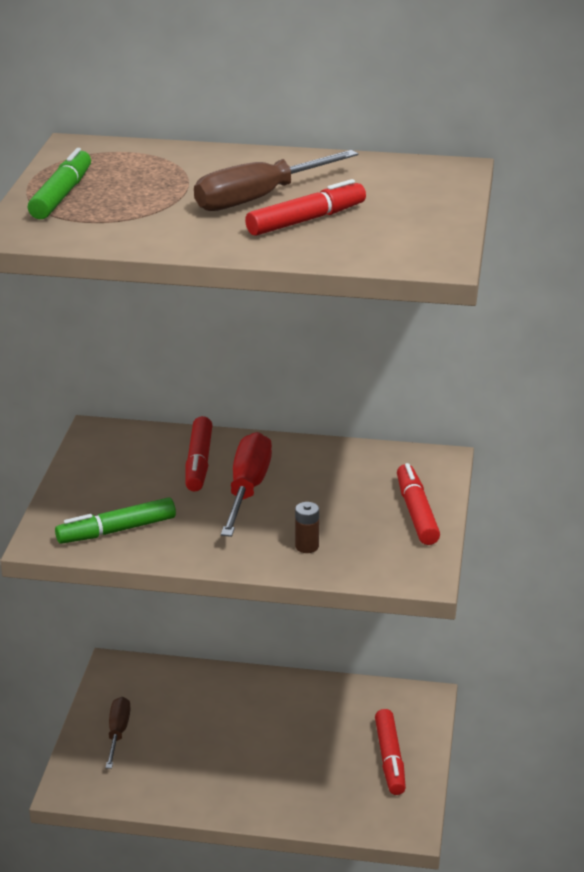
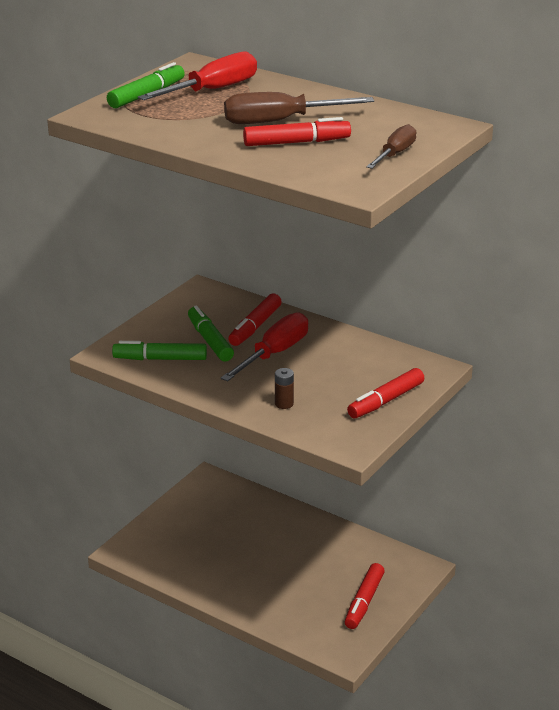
camera: 25 degrees right, 0 degrees up
brown screwdriver [106,697,131,769] -> brown screwdriver moved to [366,124,416,169]
red marker [397,463,440,545] -> red marker turned 150 degrees counterclockwise [347,368,425,418]
none -> red screwdriver [138,52,257,100]
none -> green marker [188,305,234,361]

